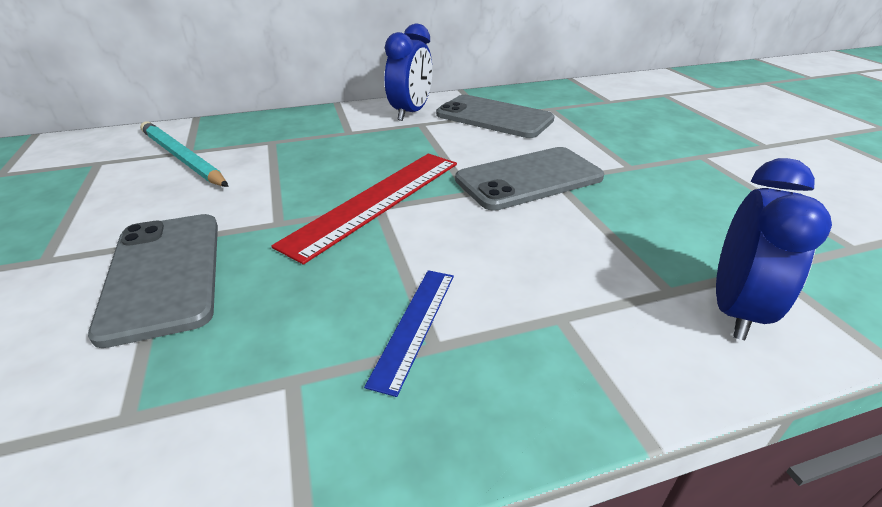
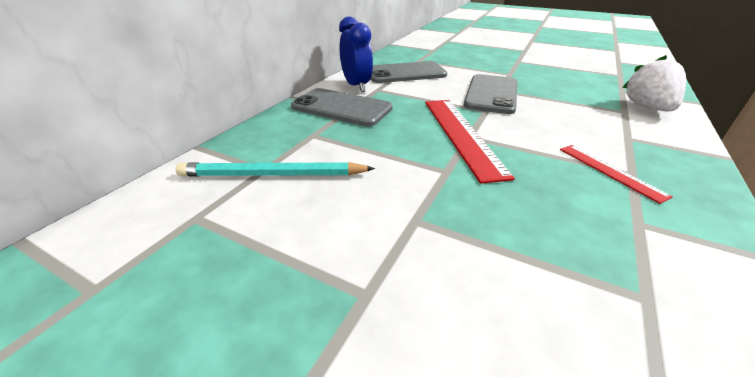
camera: 45 degrees left, 0 degrees up
grey phone [88,214,218,348] -> grey phone moved to [291,88,392,127]
blue ruler [364,270,454,397] -> red ruler [560,145,673,204]
blue clock [716,158,832,340] -> white strawberry [622,55,686,112]

